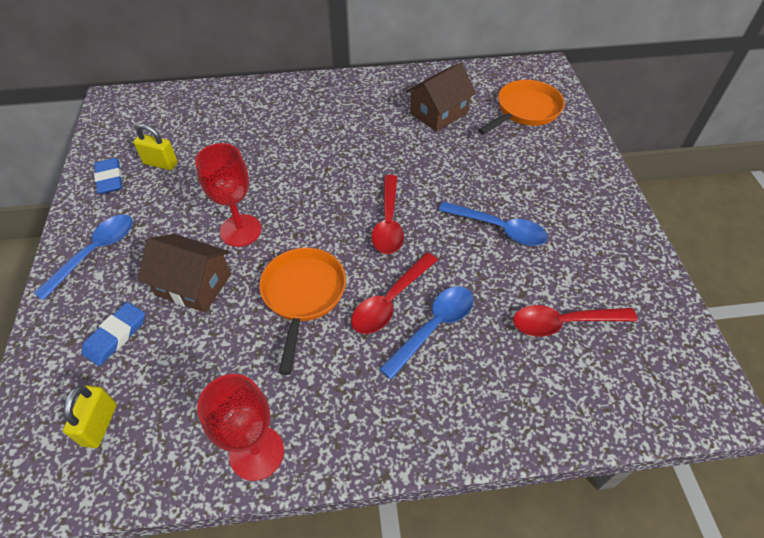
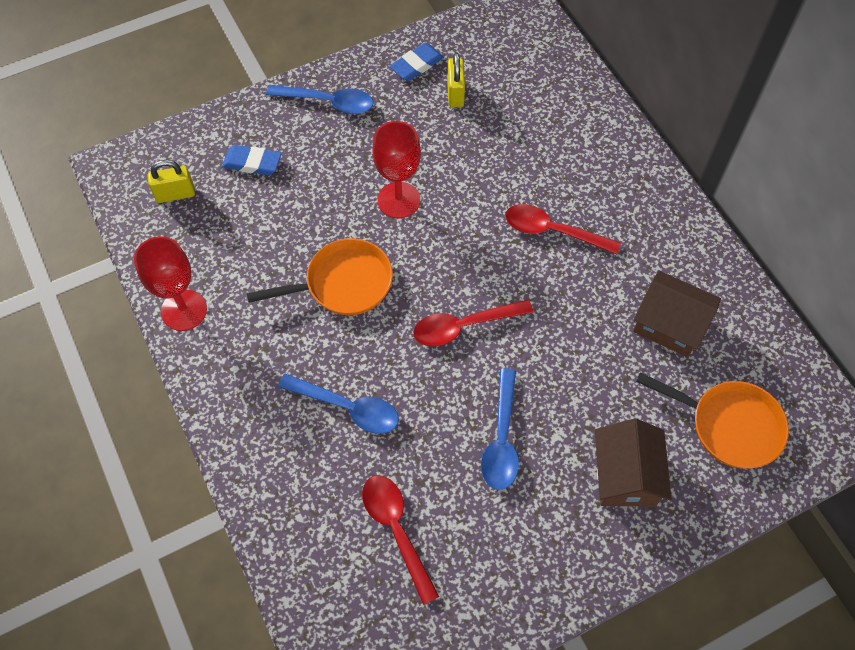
camera: 70 degrees right, 10 degrees up
brown house [138,234,231,313] -> brown house moved to [595,419,672,507]
red spoon [351,252,438,334] -> red spoon moved to [505,204,621,255]

